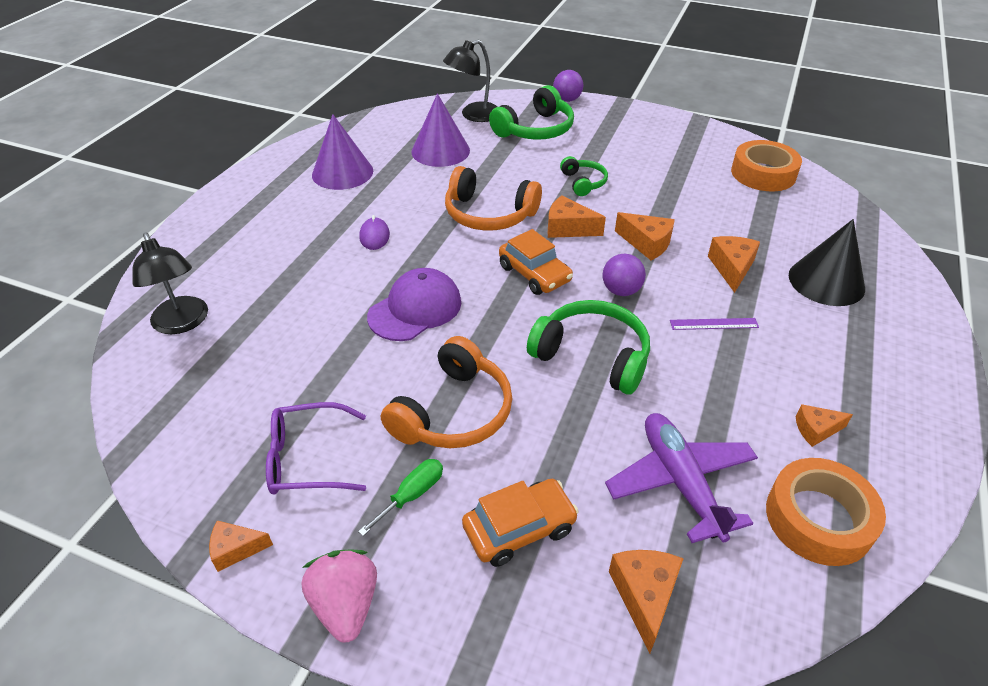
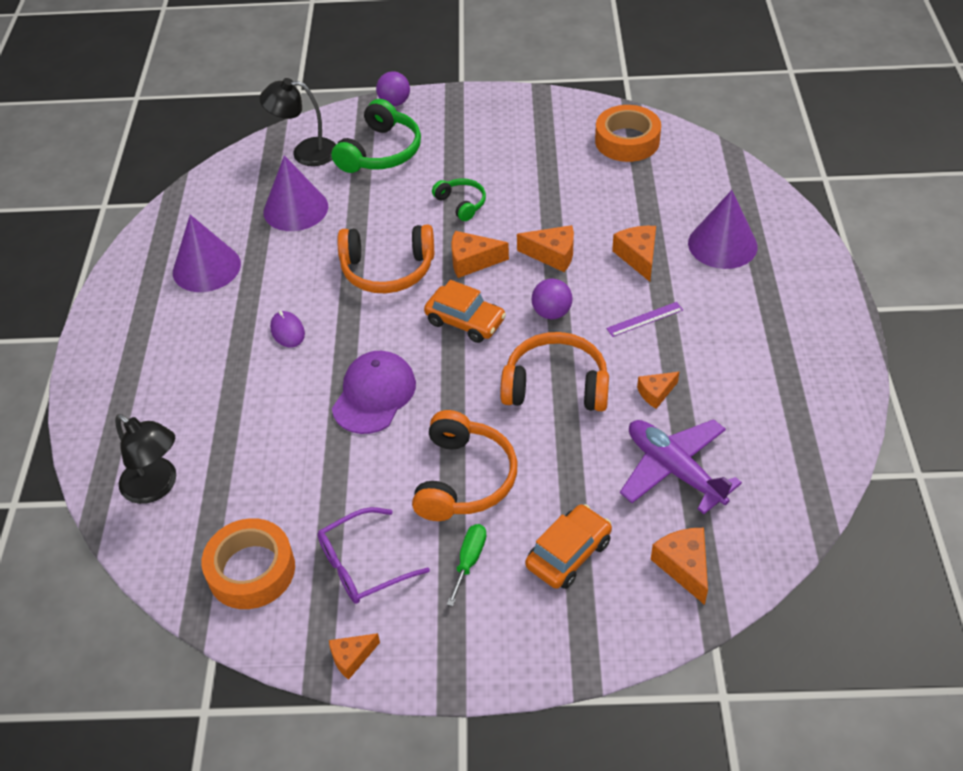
camera: 20 degrees left, 5 degrees up
pink strawberry [302,549,377,643] -> none
black lamp [443,40,497,122] -> black lamp turned 60 degrees clockwise [260,78,336,166]
green headphones [527,300,650,395] -> orange headphones [500,332,609,411]
orange tape [766,458,886,566] -> orange tape moved to [202,518,295,609]
black cone [789,219,865,306] -> purple cone [688,190,758,269]
orange cheese [796,404,853,447] -> orange cheese moved to [637,372,679,409]

